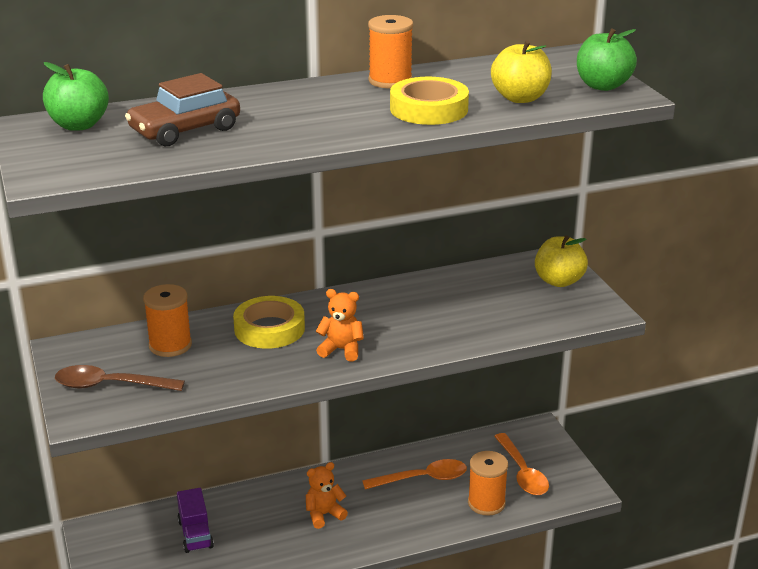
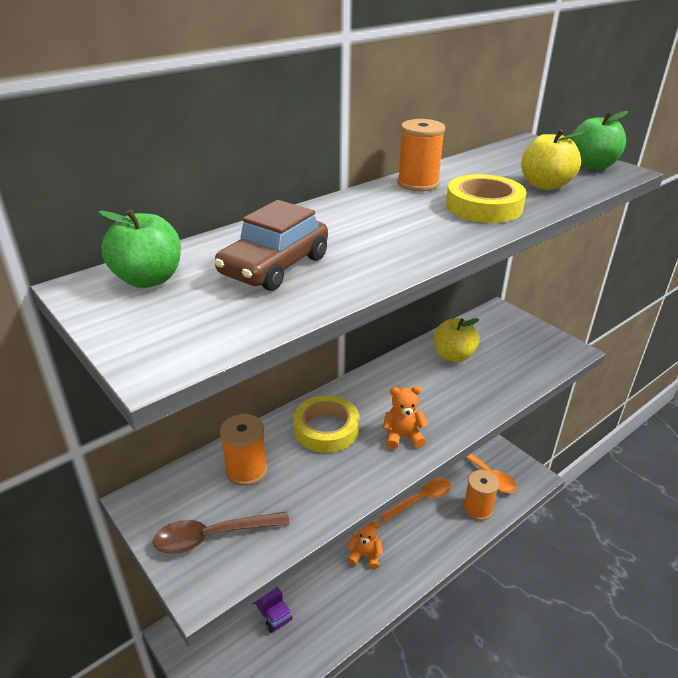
camera: 20 degrees left, 5 degrees up
orange teddy bear [306,462,348,529] -> orange teddy bear turned 60 degrees clockwise [346,521,383,570]
yellow apple [535,235,588,287] -> yellow apple moved to [434,318,480,362]

